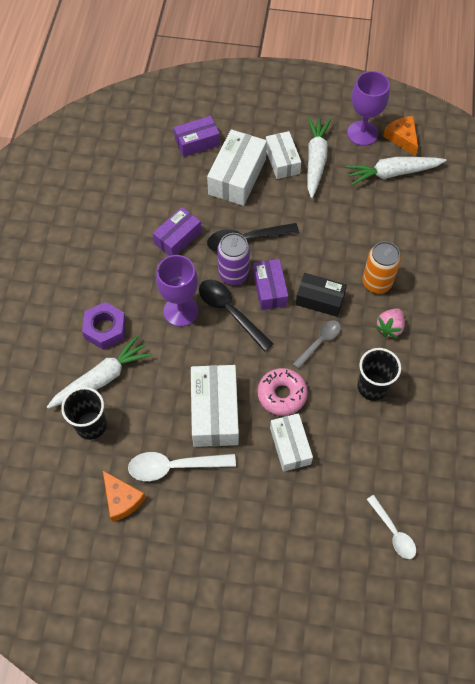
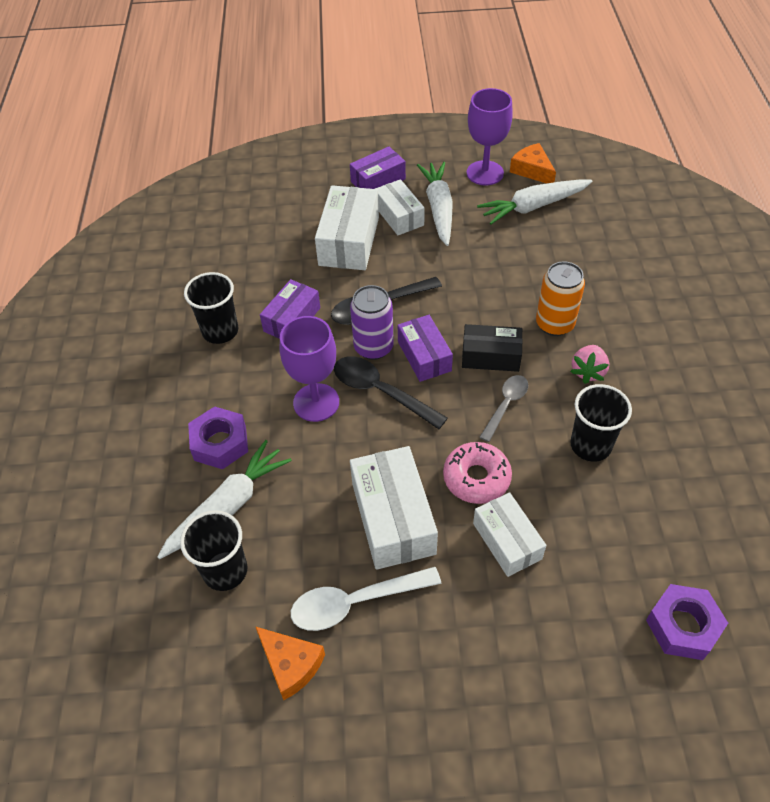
camera: 10 degrees left, 10 degrees down
purple box [174,116,220,157] -> purple box moved to [350,146,406,189]
white spoon [367,495,416,559] -> purple nut [646,584,728,660]
none -> black cup [184,272,238,344]

